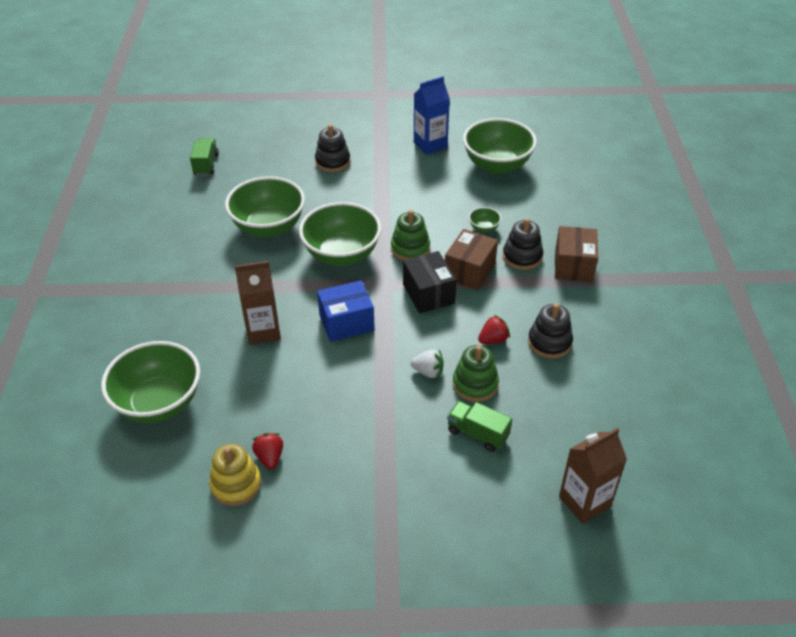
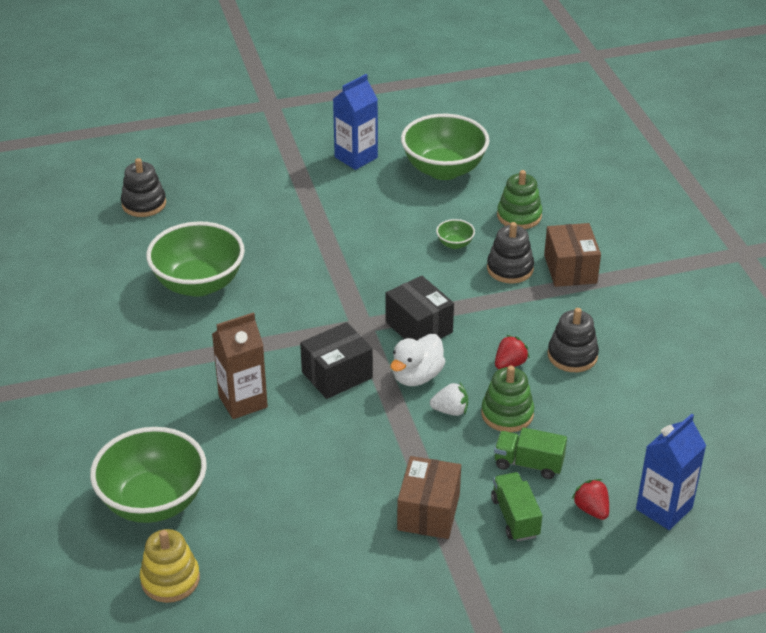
camera: 15 degrees left, 5 degrees down
green truck [190,138,219,175] -> green truck moved to [491,472,542,542]
yellow stacking toy [209,444,261,506] -> yellow stacking toy moved to [140,529,200,603]
red strawberry [252,433,283,469] -> red strawberry moved to [571,479,609,520]
green bowl [299,202,381,266] -> none
black stacking toy [315,124,350,172] -> black stacking toy moved to [121,158,166,217]
blue box [317,280,375,342] -> black box [300,322,373,399]
green stacking toy [391,210,430,260] -> green stacking toy moved to [497,170,542,229]
brown box [445,229,498,290] -> brown box moved to [397,456,461,539]
brown carton [559,428,627,524] -> blue carton [636,413,706,530]
none -> white duck [390,334,446,386]

